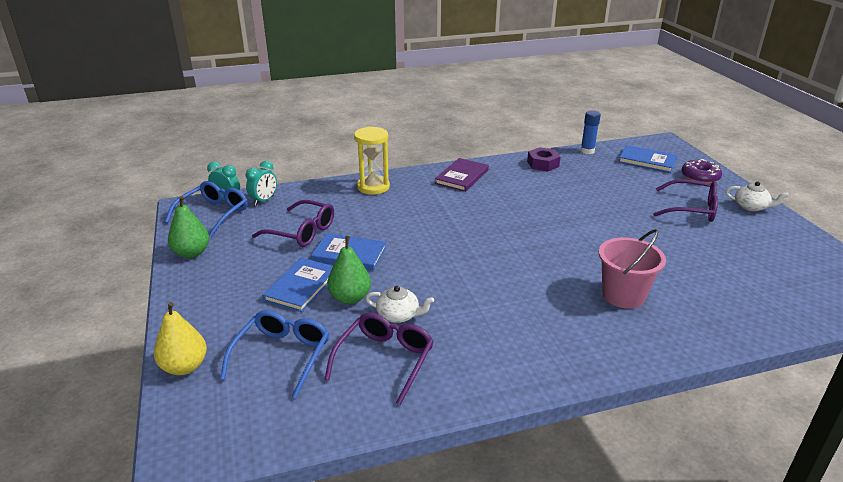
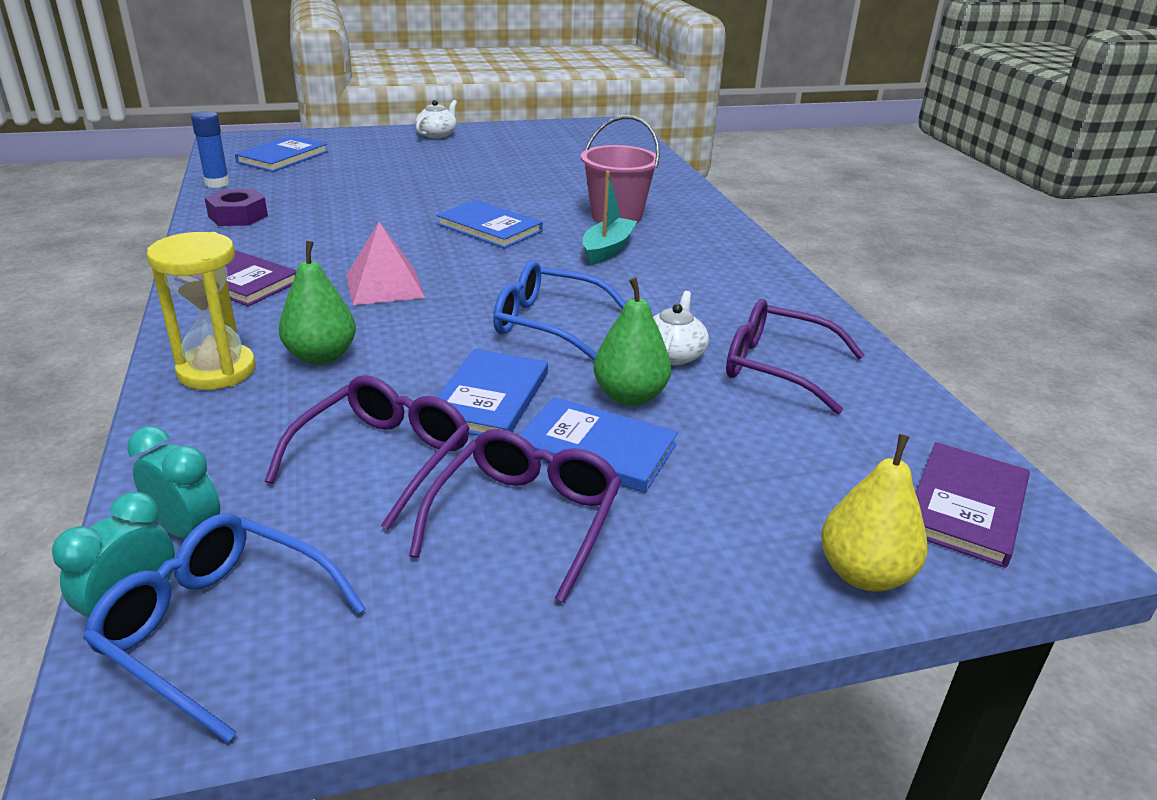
camera: 90 degrees left, 0 degrees up
green pear [168,196,209,258] -> green pear moved to [279,241,356,365]
blue glasses [220,310,329,398] -> blue glasses moved to [493,261,626,360]
purple glasses [653,179,718,222] -> purple glasses moved to [409,429,621,603]
purple donut [681,159,722,183] -> none
none -> pink pyramid [346,222,425,305]
none -> blue book [436,200,543,249]
none -> turquoise boat [583,171,637,265]
none -> purple book [916,442,1030,568]

